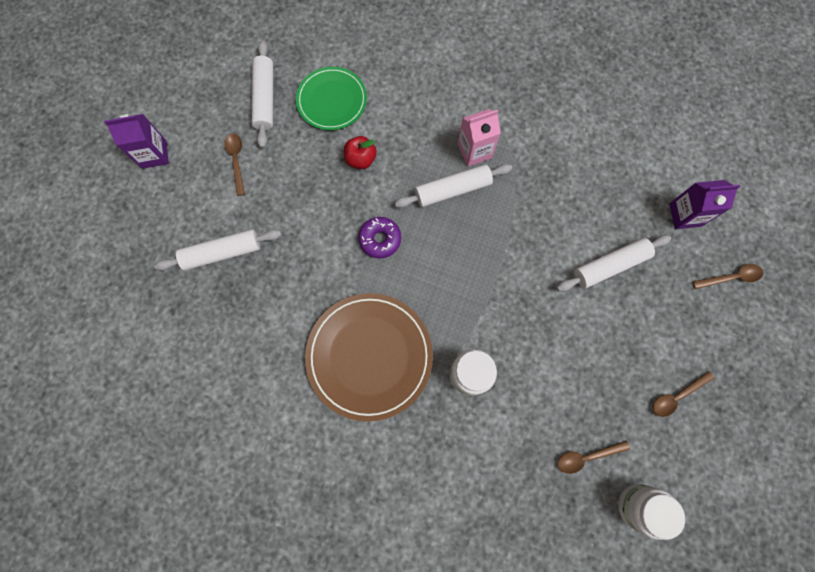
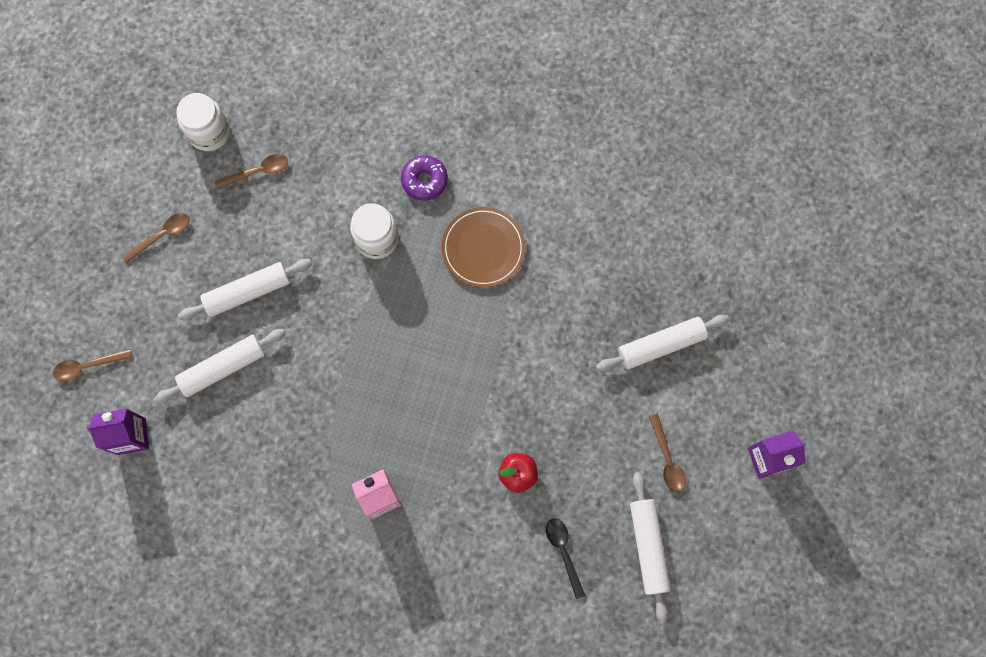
camera: 175 degrees right, 0 degrees up
green plate [296,67,367,130] -> black spoon [546,518,585,599]
brown plate [305,293,433,422] -> brown plate [442,207,525,288], size x0.63
purple donut [358,217,401,259] -> purple donut moved to [401,156,448,201]
white rolling pin [395,164,512,208] -> white rolling pin moved to [178,259,312,320]

